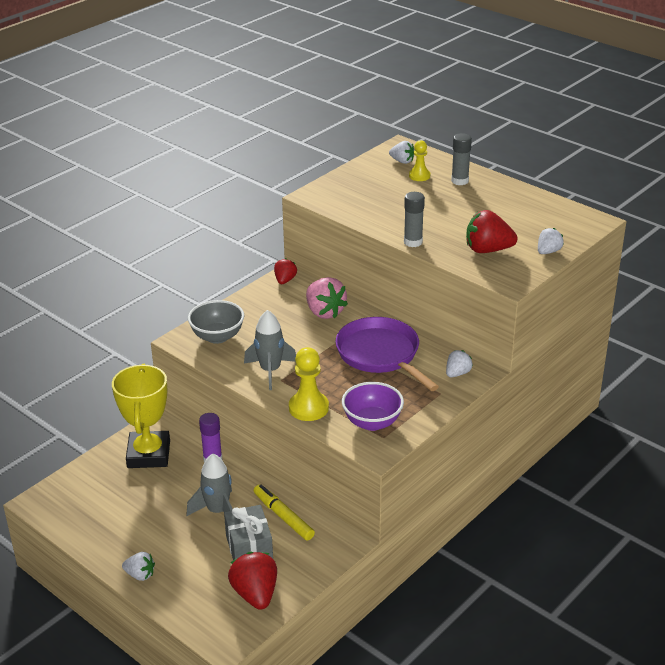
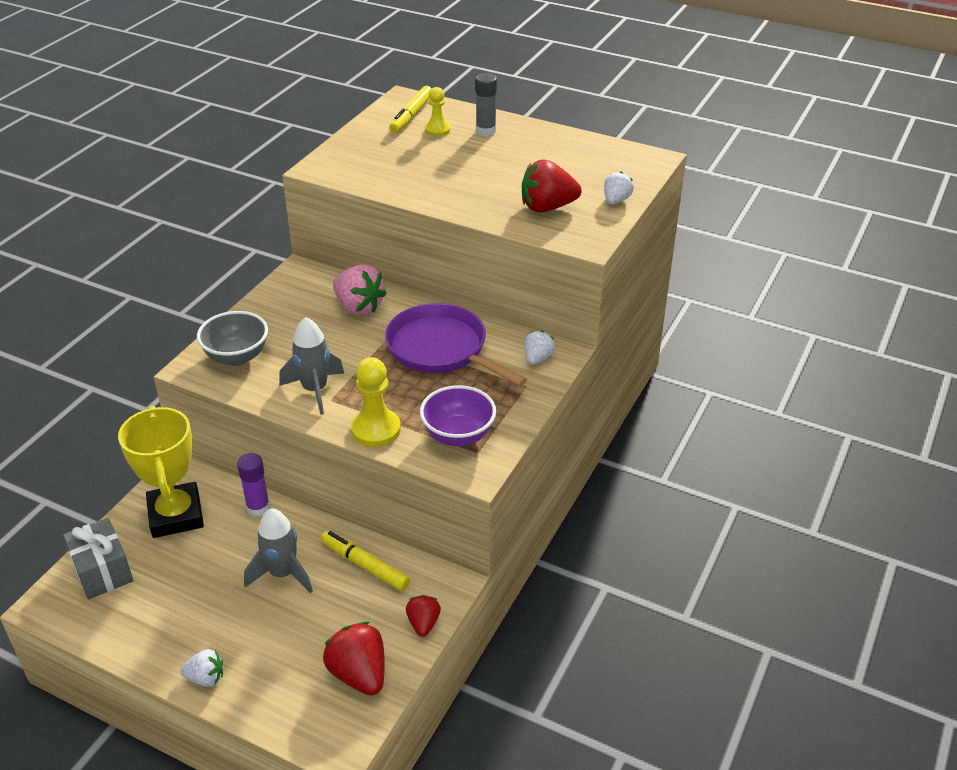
camera: 15 degrees left, 5 degrees up
grey gift [224,505,273,560] -> grey gift moved to [63,518,133,599]
red strawberry [274,258,297,284] -> red strawberry moved to [406,595,441,637]
white strawberry [389,141,414,164] -> yellow marker [389,86,432,133]
grey glue stick [404,192,425,247] -> none

